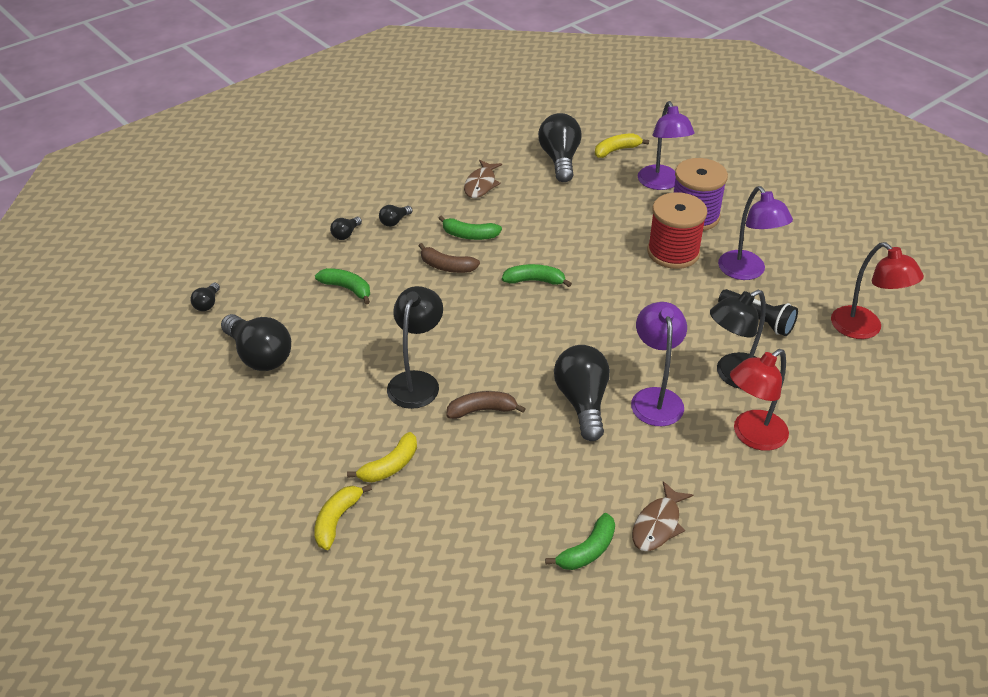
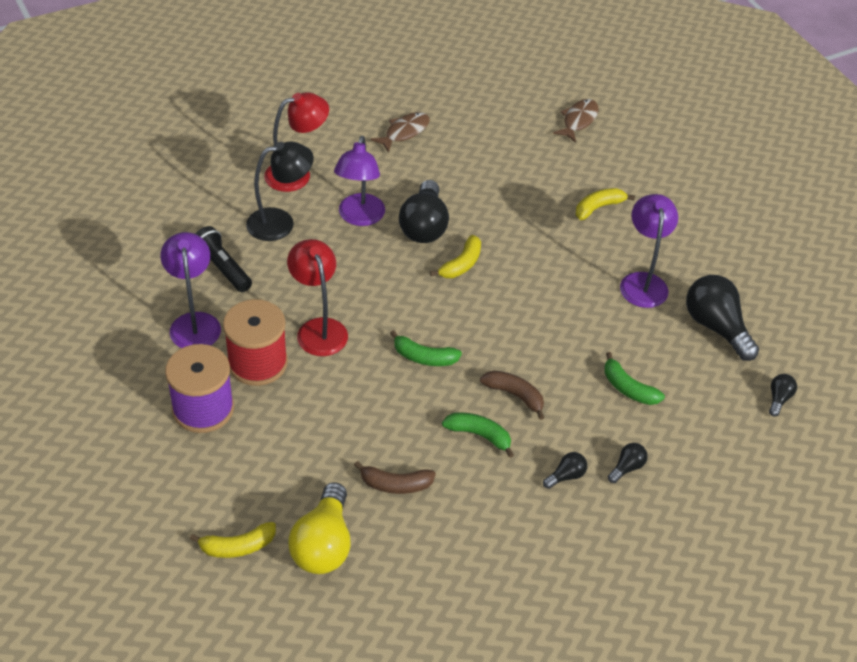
camera: 170 degrees left, 5 degrees up
yellow banana [314,484,372,550] -> yellow banana moved to [430,235,481,278]
black lamp [387,286,443,409] -> none
brown banana [446,391,526,419] -> brown banana moved to [354,461,436,494]
brown fish [464,160,502,198] -> brown fish moved to [553,99,599,143]
black light bulb [538,113,582,182] -> yellow light bulb [288,482,351,574]
green banana [545,513,615,570] -> none
purple lamp [638,101,695,190] -> purple lamp moved to [620,194,678,308]
red lamp [831,242,924,339] -> red lamp moved to [287,239,348,356]

